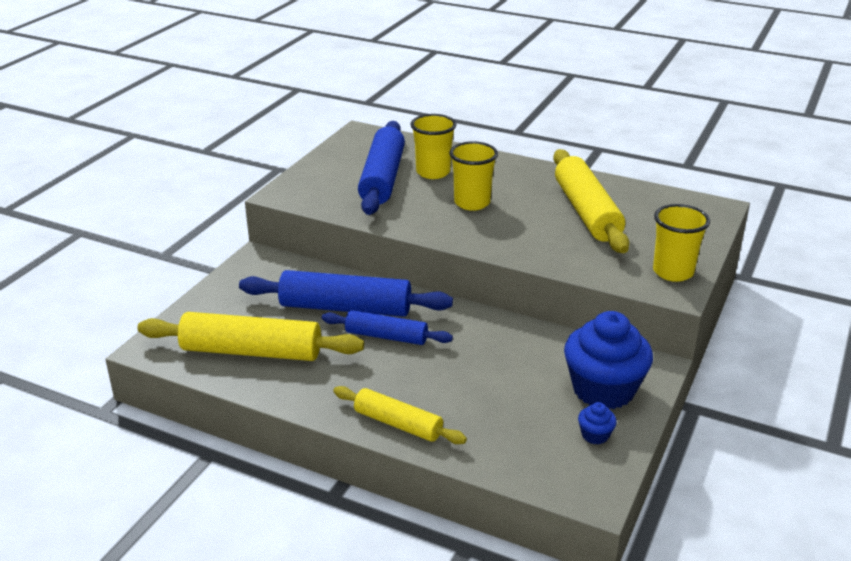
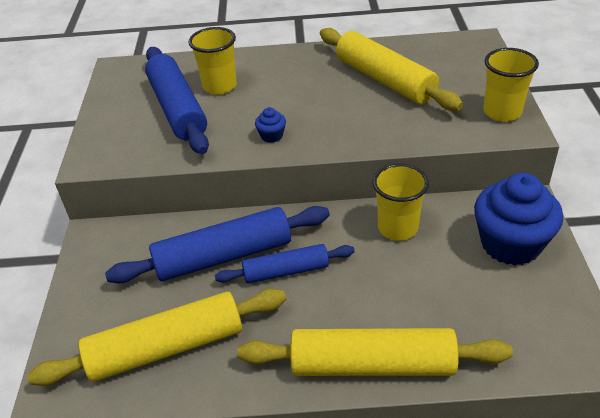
camera: 25 degrees left, 10 degrees up
yellow rolling pin [333,386,467,444] -> yellow rolling pin [237,328,513,376], size x1.65
yellow cup [449,141,498,211] -> yellow cup moved to [373,164,429,240]
blue cupcake [578,402,617,445] -> blue cupcake moved to [255,107,286,143]

